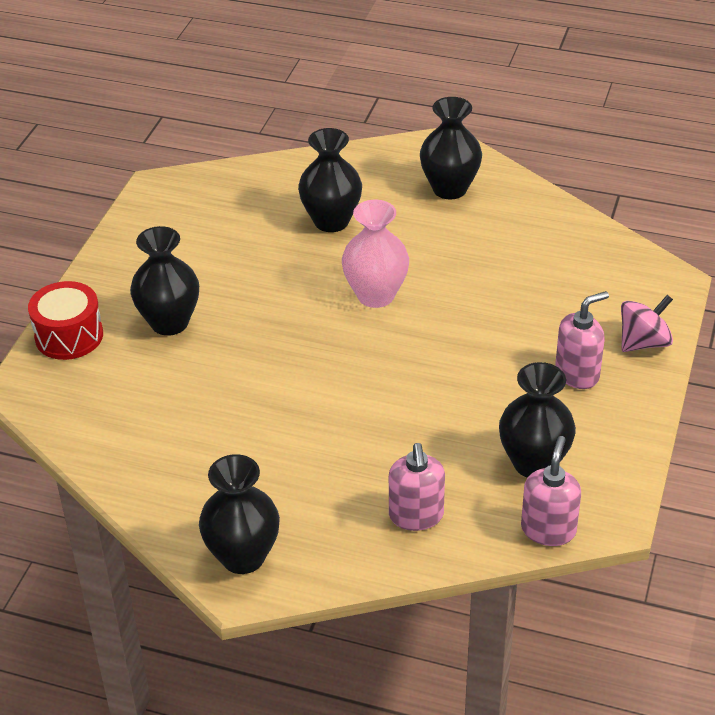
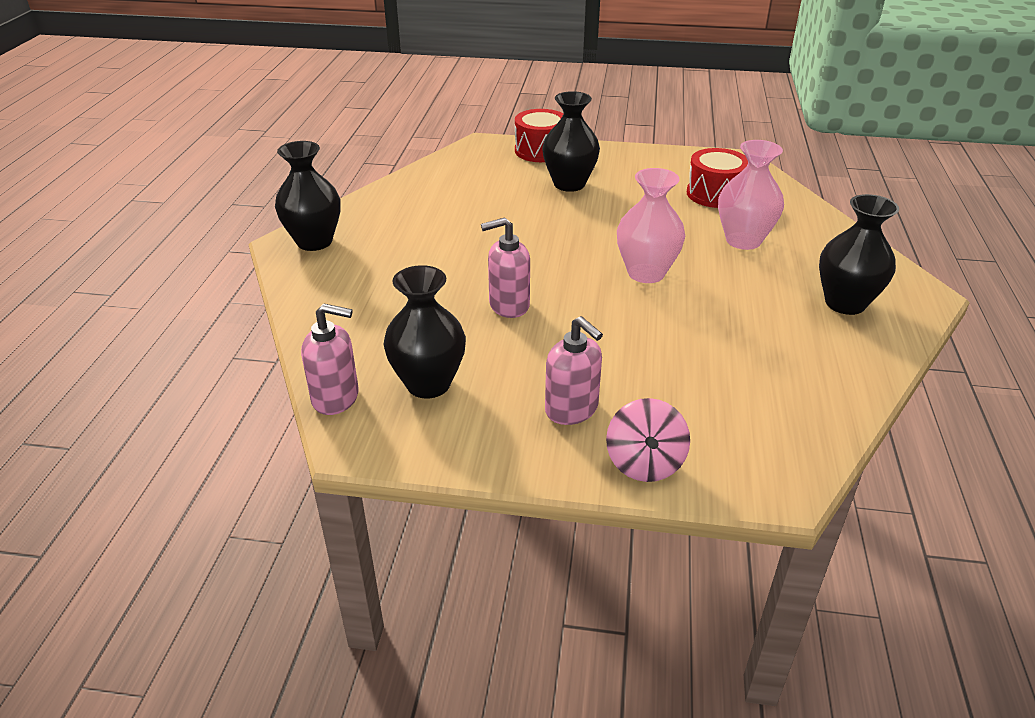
camera: 80 degrees right, 5 degrees down
black vase [298,128,362,232] -> pink vase [718,140,784,250]
pink soap dispenser [389,443,445,531] -> pink soap dispenser moved to [481,217,530,318]
pink spinning top [621,295,673,352] -> pink spinning top turned 45 degrees clockwise [606,398,690,482]
none -> red drum [687,148,748,208]

